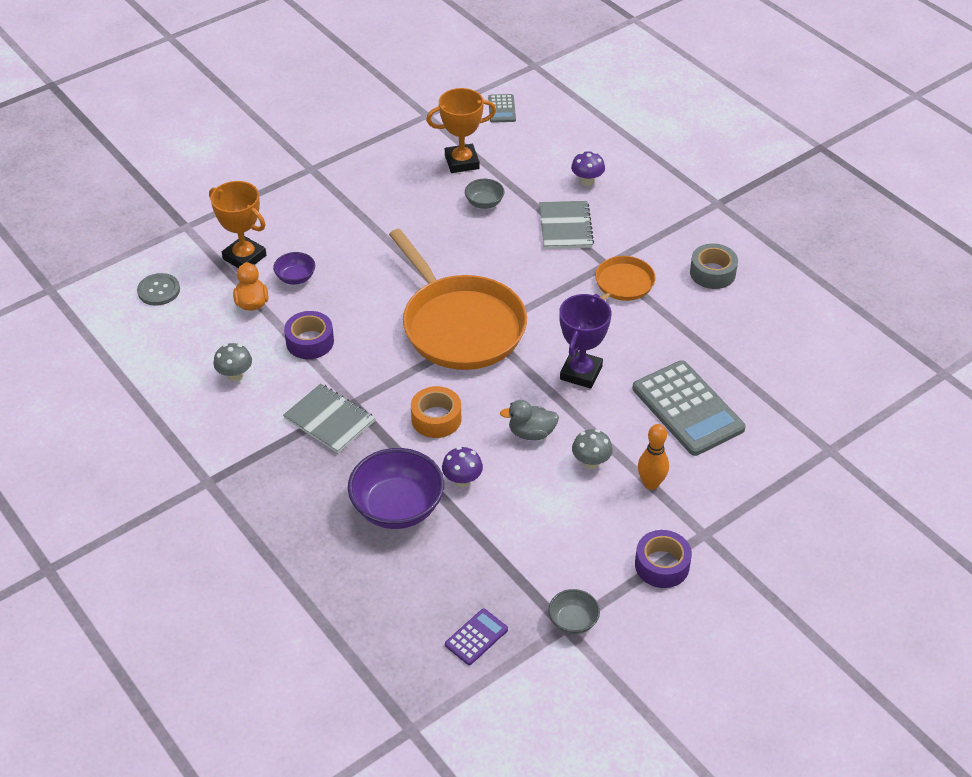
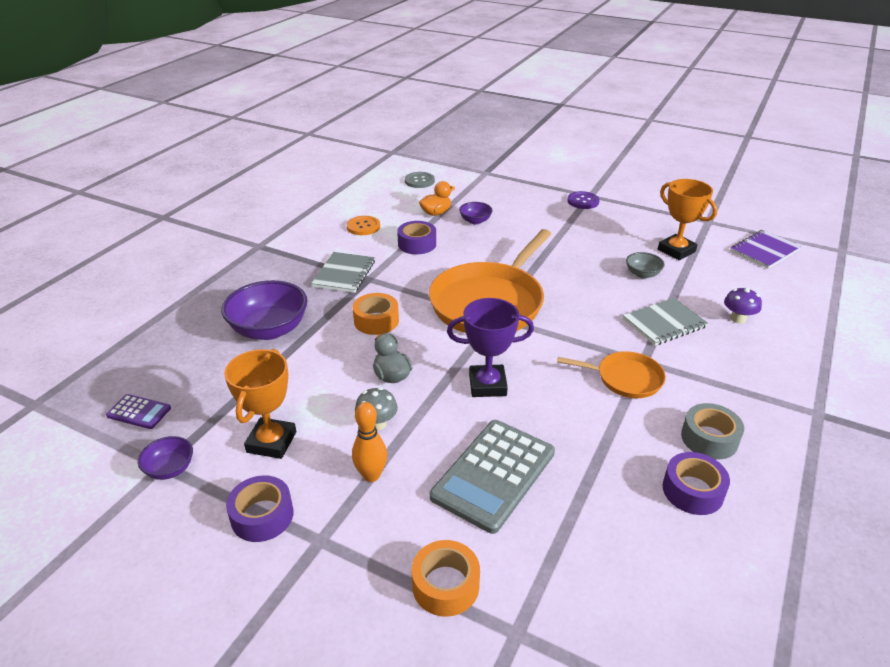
camera: 65 degrees right, 10 degrees down
orange trophy [209,181,266,268] -> orange trophy moved to [224,349,296,459]
grey mushroom [213,343,252,381] -> orange button [347,216,380,235]
purple mushroom [442,447,483,487] -> none
grey calculator [488,94,516,123] -> purple notebook [730,230,802,269]
grey bowl [548,589,600,634] -> purple bowl [138,436,193,480]
none -> orange tape [411,540,480,617]
none -> purple button [567,191,600,209]
none -> purple tape [663,452,730,515]

